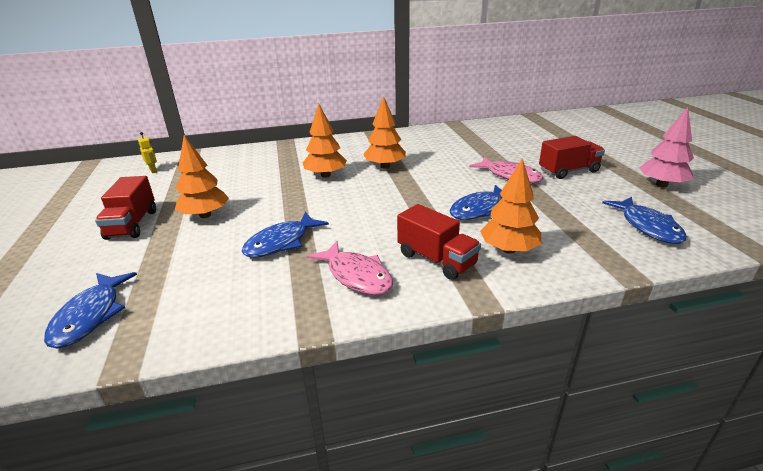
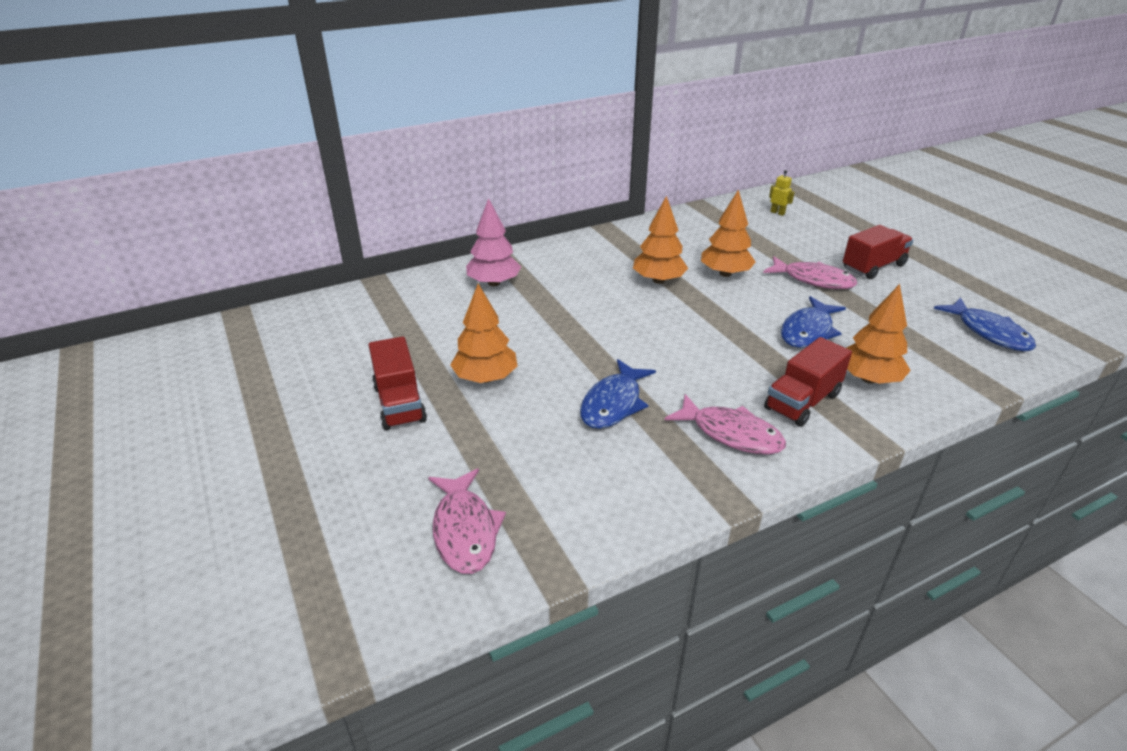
camera: 15 degrees left, 5 degrees up
blue fish [44,272,137,349] -> pink fish [428,469,506,574]
yellow robot [138,132,157,173] -> yellow robot moved to [769,170,795,216]
orange tree [303,104,347,178] -> orange tree moved to [701,190,756,277]
red truck [397,204,481,280] -> red truck turned 105 degrees clockwise [764,337,852,427]
pink tree [639,107,694,187] -> pink tree moved to [466,198,521,286]

